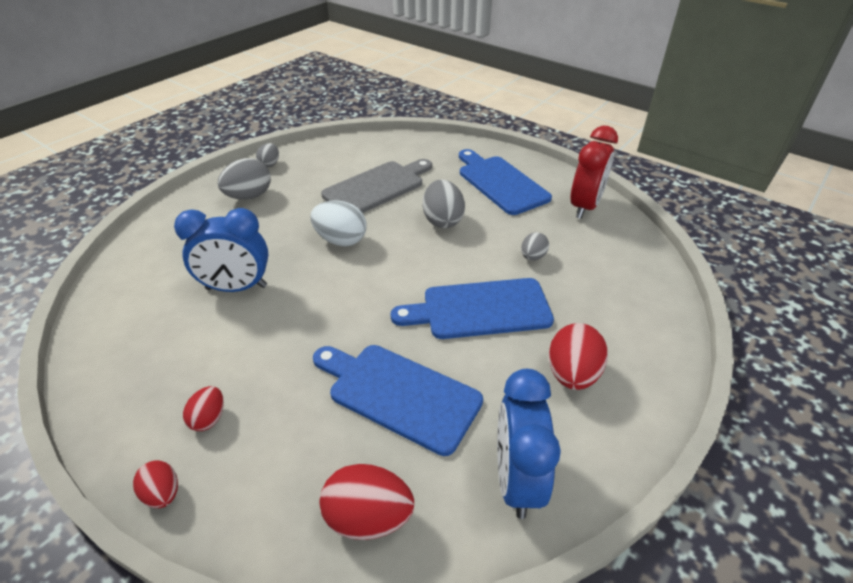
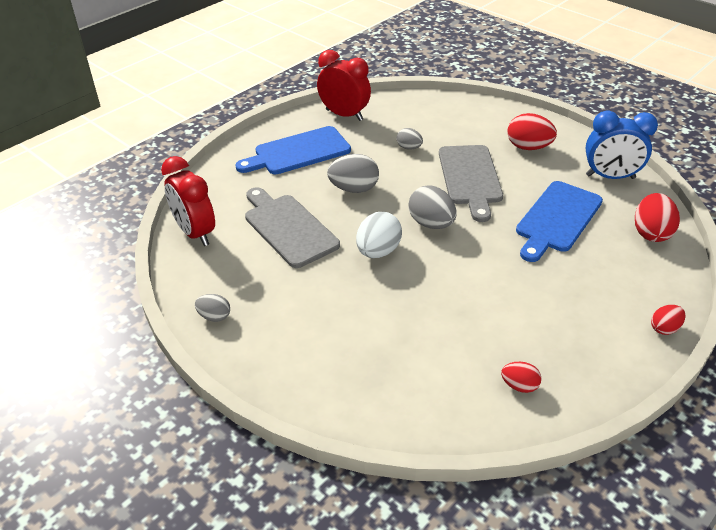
camera: 85 degrees left, 0 degrees up
blue clock [174,208,268,292] -> none
red egg [183,386,224,431] -> red egg moved to [501,362,542,393]
grey egg [218,158,271,200] -> grey egg moved to [408,186,456,229]
blue cutting board [391,278,554,339] -> grey cutting board [439,145,503,222]
none -> red clock [161,156,215,246]

